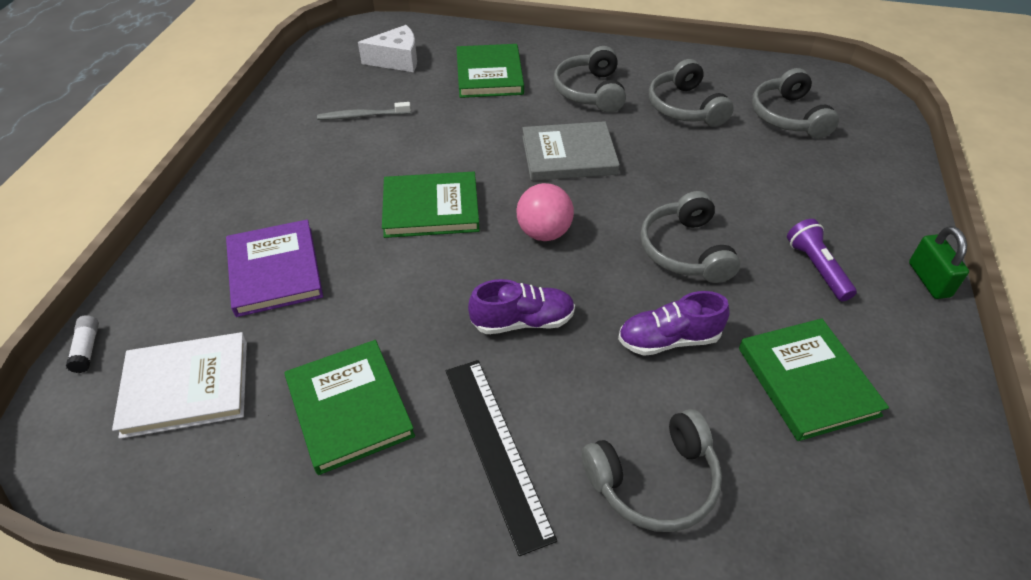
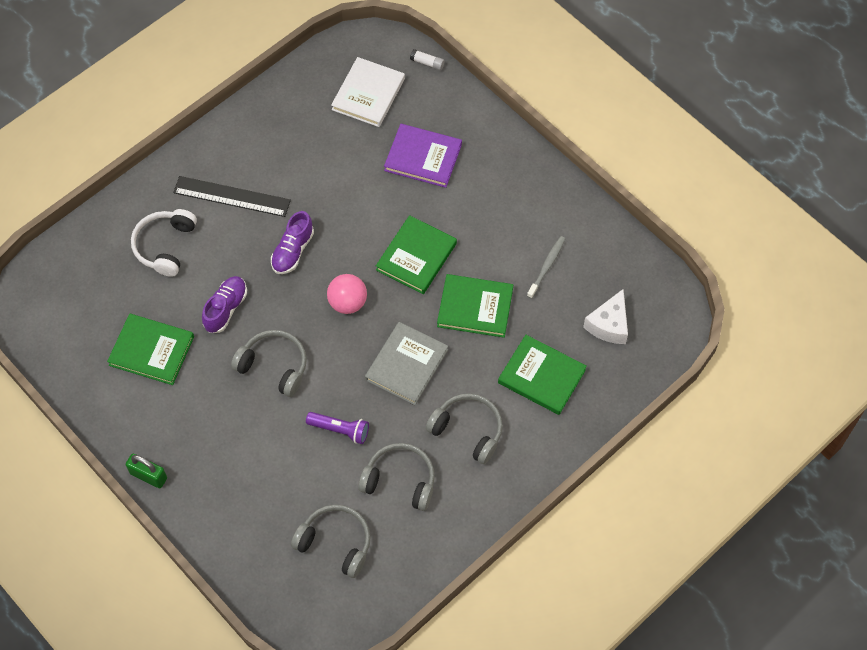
camera: 125 degrees right, 15 degrees up
green book [285,340,415,475] -> green book moved to [437,274,513,338]
grey headphones [582,409,722,532] -> white headphones [131,209,197,277]
purple flashlight [787,219,857,301] -> purple flashlight moved to [306,412,369,444]

